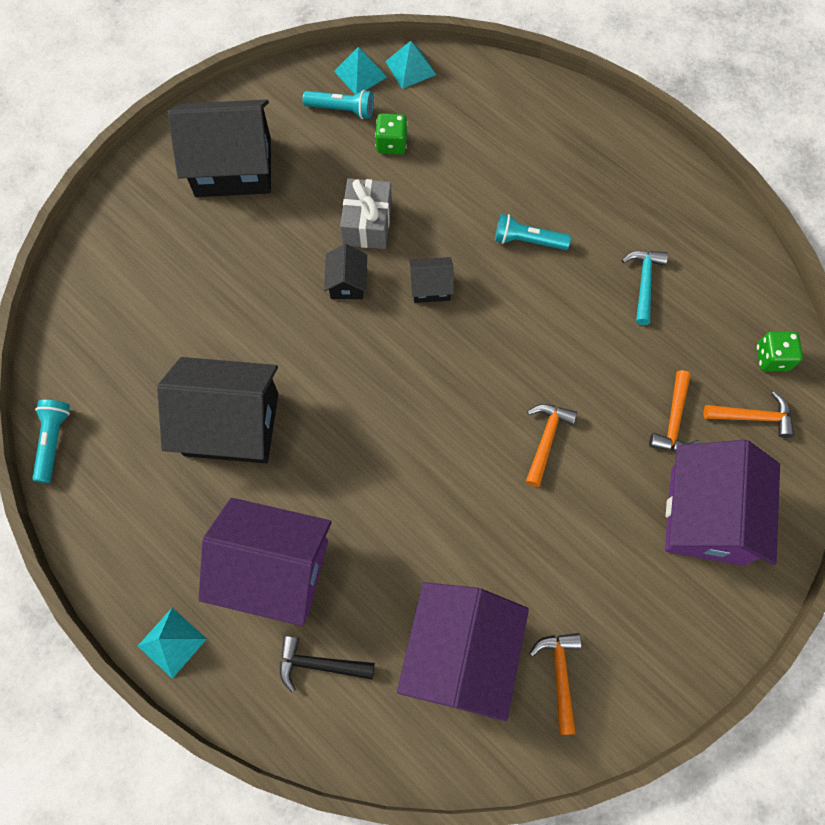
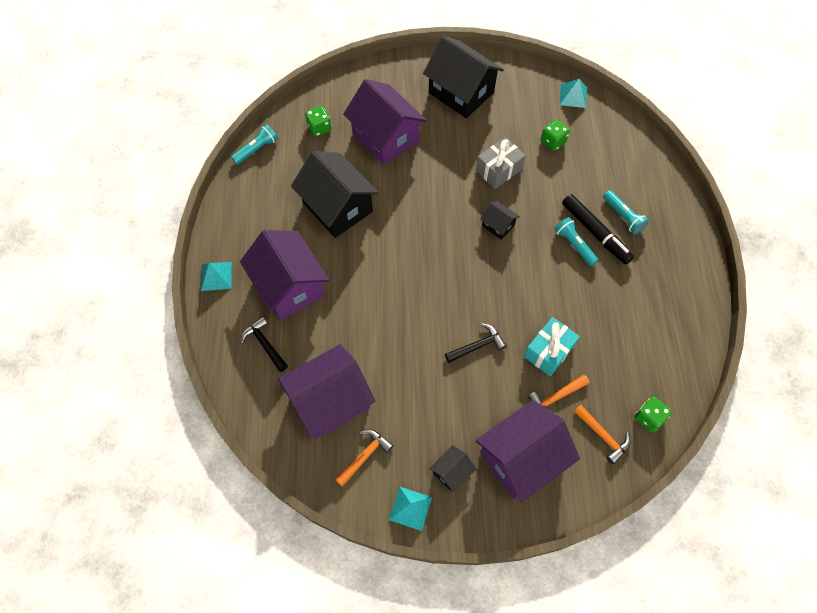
camera: 45 degrees right, 5 degrees down
turquoise flashlight [303,89,374,119] -> turquoise flashlight moved to [603,190,649,234]
black house [324,244,367,299] -> black house moved to [430,445,477,492]
turquoise pyramid [385,41,436,89] -> turquoise pyramid moved to [389,486,432,531]
orange hammer [526,404,577,487] -> black hammer [445,323,507,363]
turquoise hammer [622,251,668,325] -> none
none -> green dice [305,106,331,137]
none -> purple house [343,79,427,165]
none -> turquoise gift [524,317,580,376]
none -> black marker [562,194,634,264]

